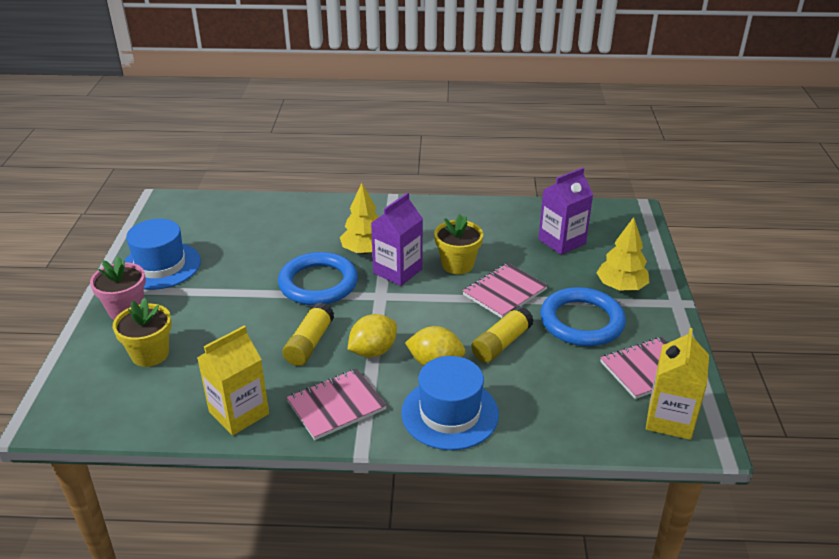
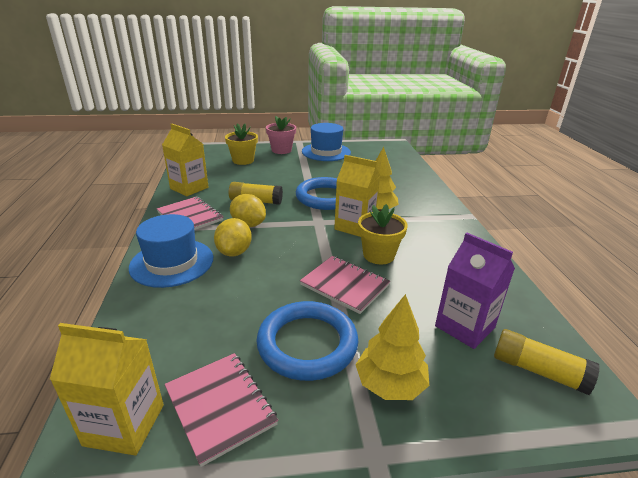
camera: 80 degrees right, 5 degrees down
purple carton [371,193,423,286] -> yellow carton [334,155,380,237]
yellow glue stick [471,306,534,363] -> yellow glue stick moved to [494,329,600,395]

